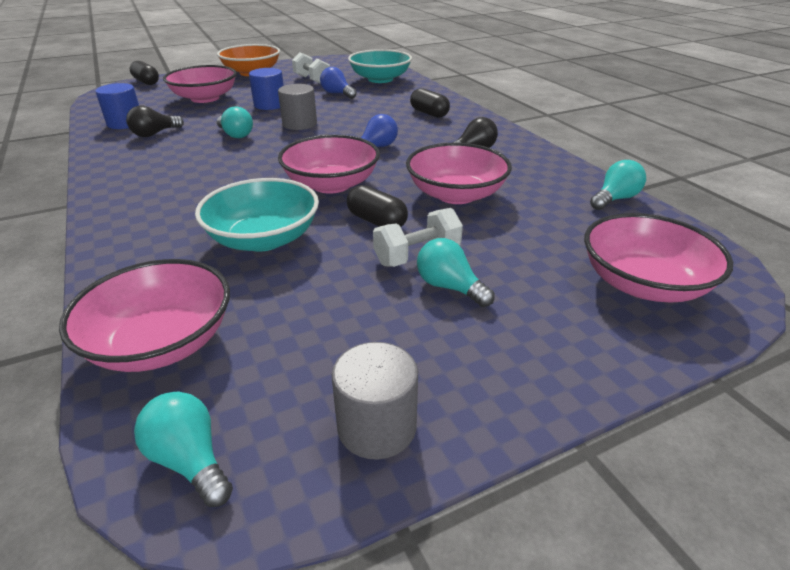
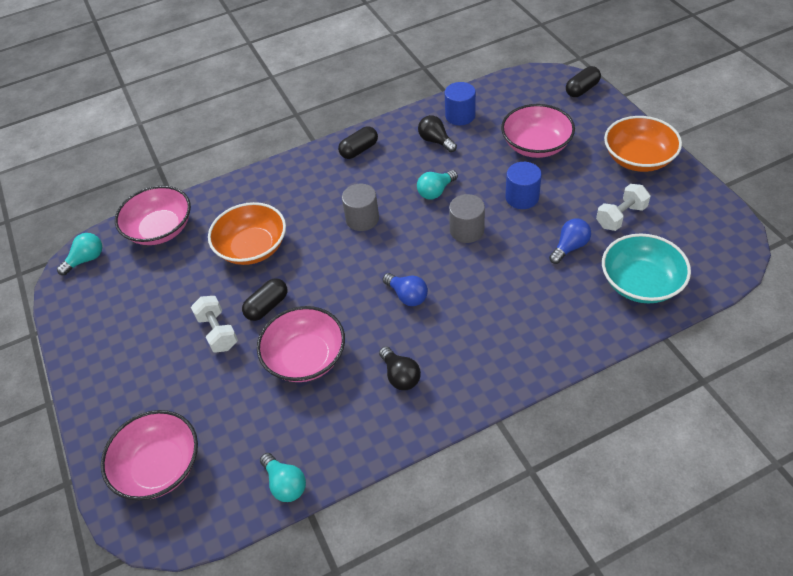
camera: 95 degrees right, 15 degrees up
turquoise bowl [195,178,319,251] -> orange bowl [208,202,286,265]
pink bowl [278,135,380,194] -> none
grey cylinder [331,342,418,460] -> grey cylinder moved to [342,184,379,231]
black capsule [410,88,450,118] -> black capsule moved to [338,126,378,159]
turquoise light bulb [417,238,495,307] -> none

